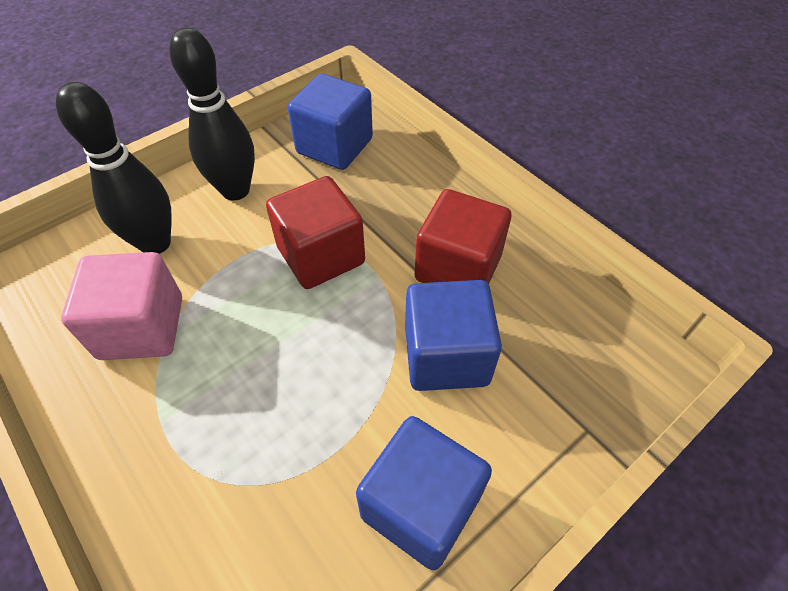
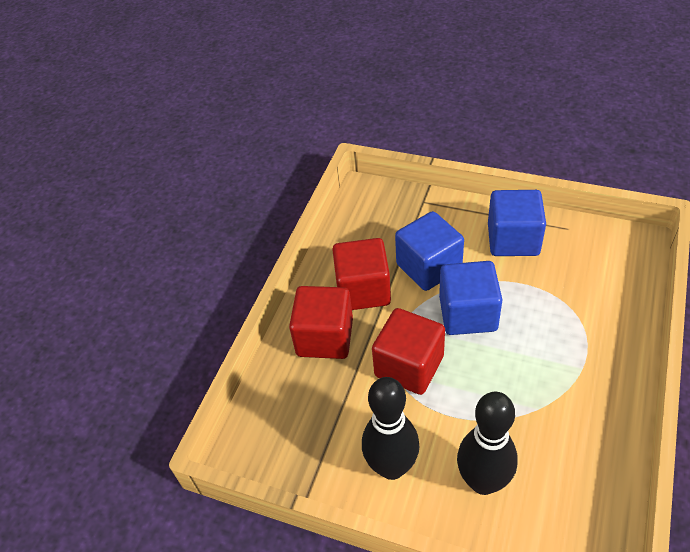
camera: 115 degrees left, 5 degrees down
pink cube [61,252,182,360] -> none
blue cube [288,74,373,170] -> blue cube moved to [439,261,502,335]
none -> red cube [289,286,353,359]

